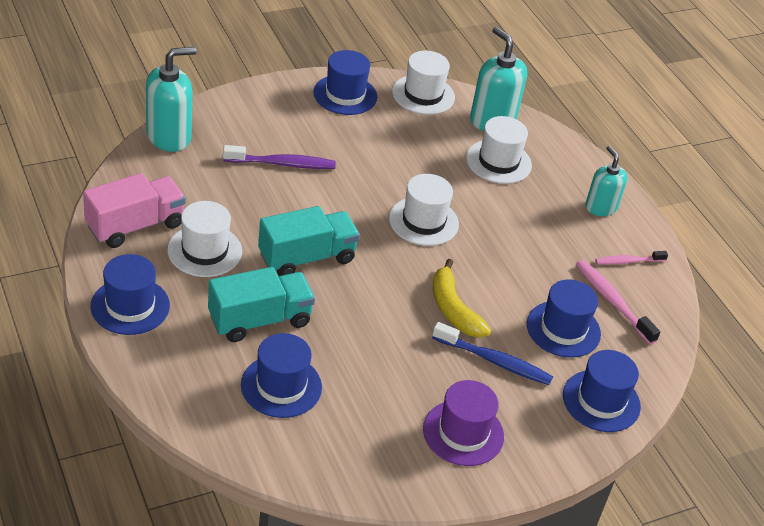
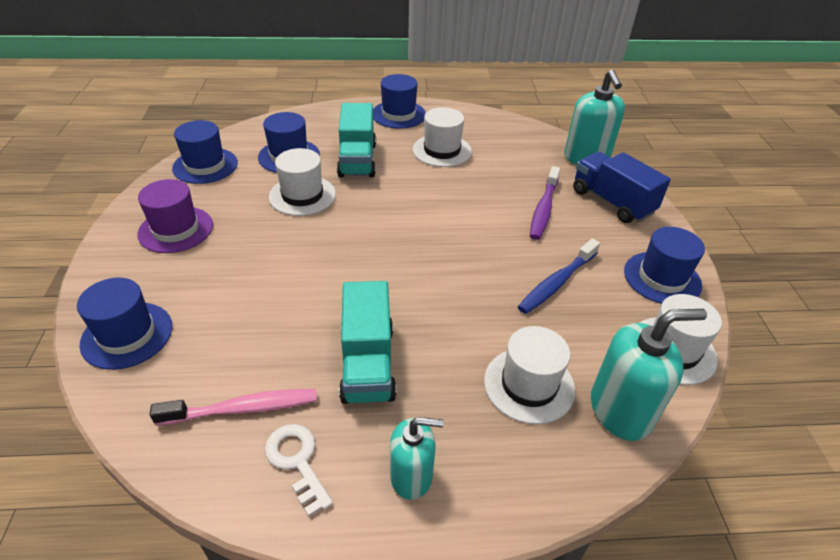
camera: 115 degrees right, 0 degrees up
pink truck [83,173,186,248] -> none
turquoise truck [258,206,360,276] -> turquoise truck moved to [339,281,397,404]
white hat [389,174,459,246] -> white hat moved to [269,148,336,216]
blue toothbrush [432,322,553,385] -> blue toothbrush moved to [518,238,600,314]
yellow banana [433,259,491,338] -> none
blue hat [527,279,601,358] -> blue hat moved to [172,120,238,184]
pink toothbrush [595,251,668,265] -> white key [265,424,333,517]
none -> blue truck [573,152,671,223]

